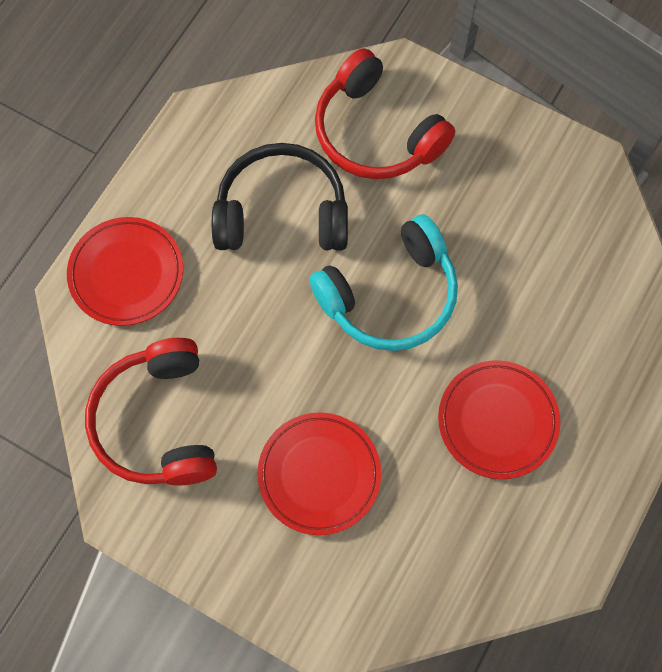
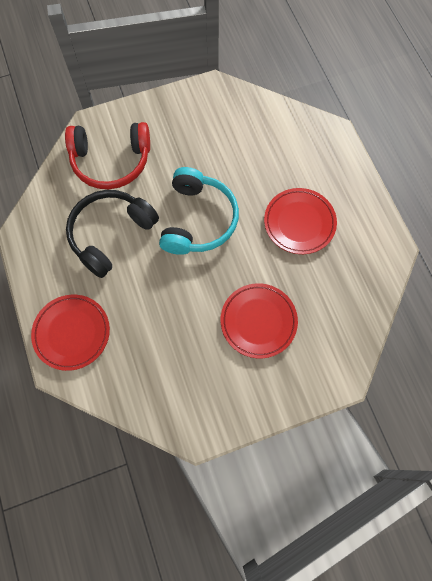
camera: 50 degrees left, 0 degrees up
red headphones [85,338,217,486] -> none

